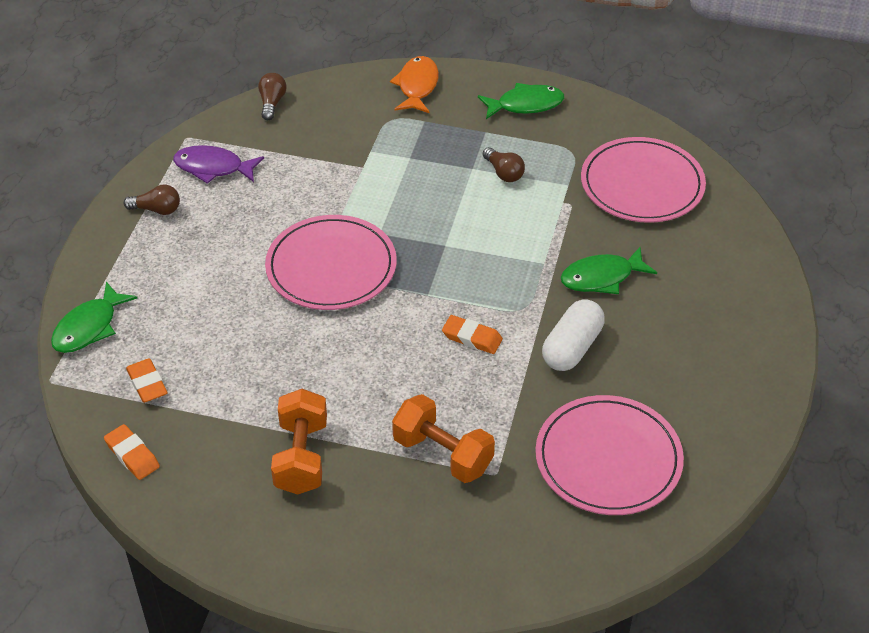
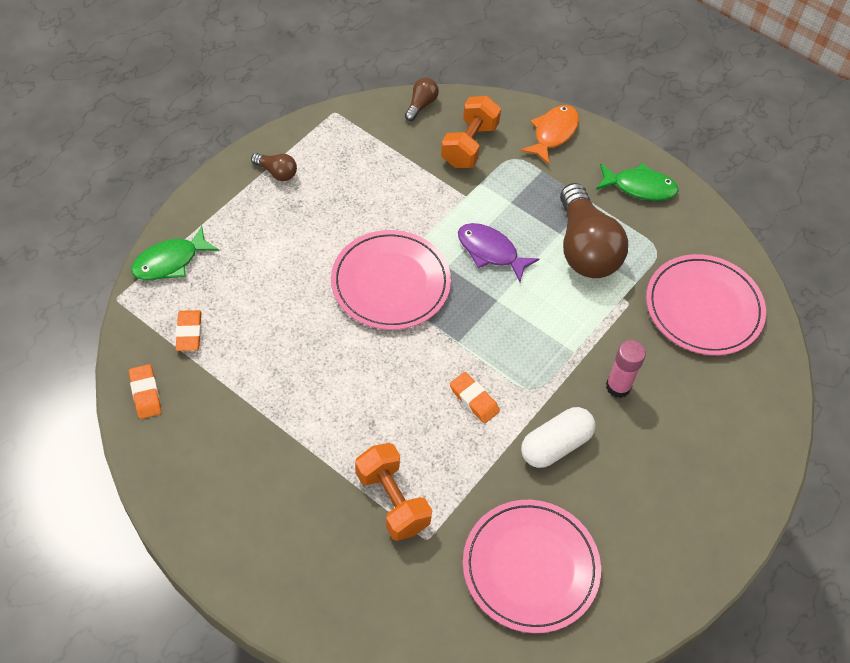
camera: 20 degrees right, 10 degrees up
purple fish [173,145,264,184] -> purple fish moved to [458,223,539,282]
orange dumbbell [271,389,327,495] -> orange dumbbell moved to [441,96,501,168]
brown light bulb [483,147,525,182] -> brown light bulb [560,183,628,278], size x2.25
green fish [561,247,657,294] -> pink glue stick [606,340,646,398]

